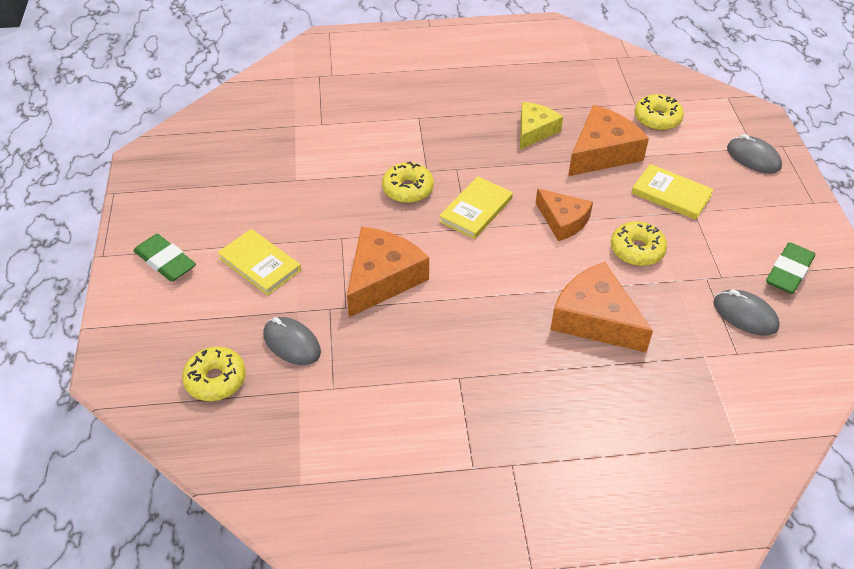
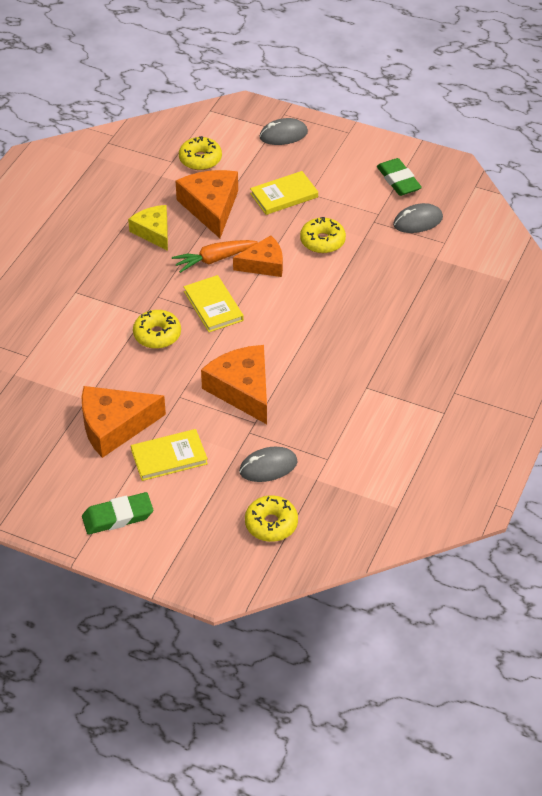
camera: 60 degrees left, 0 degrees up
orange cheese [550,262,653,353] -> orange cheese moved to [82,386,166,458]
none -> orange carrot [172,240,258,273]

